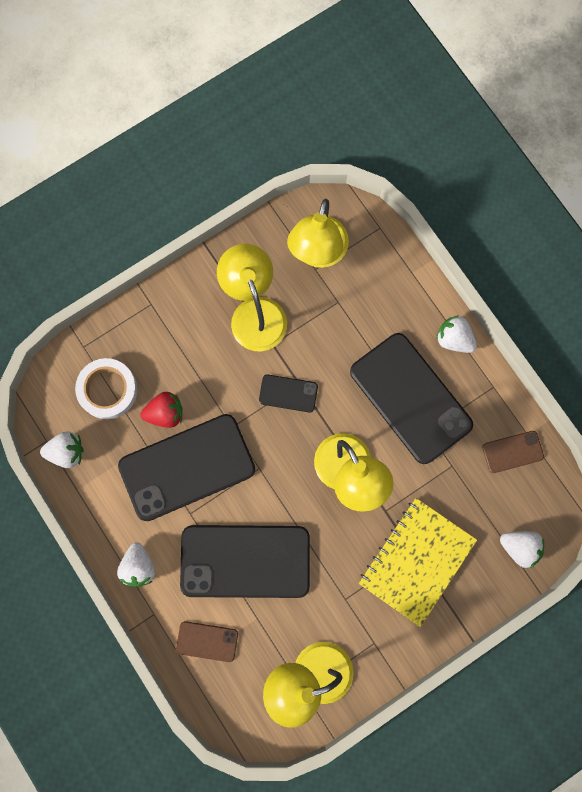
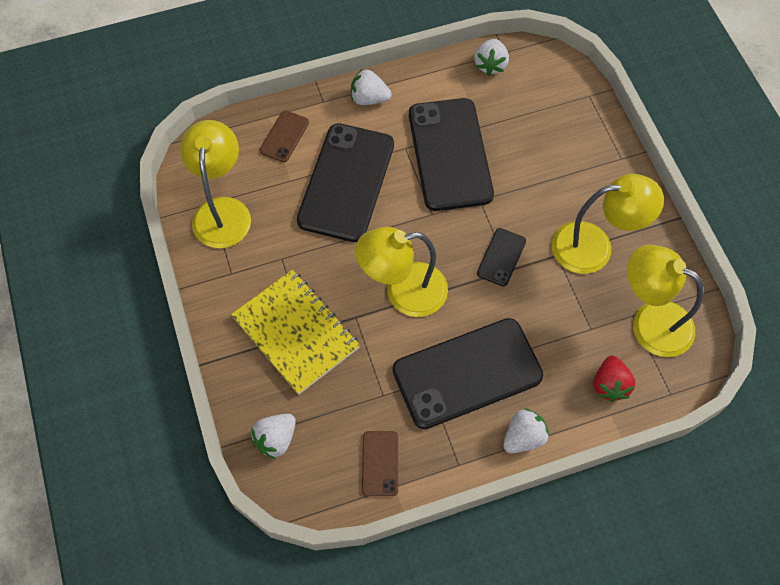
camera: 105 degrees right, 15 degrees down
white tape [75,358,138,419] -> none
red strawberry [140,392,183,428] -> red strawberry moved to [593,355,635,402]

